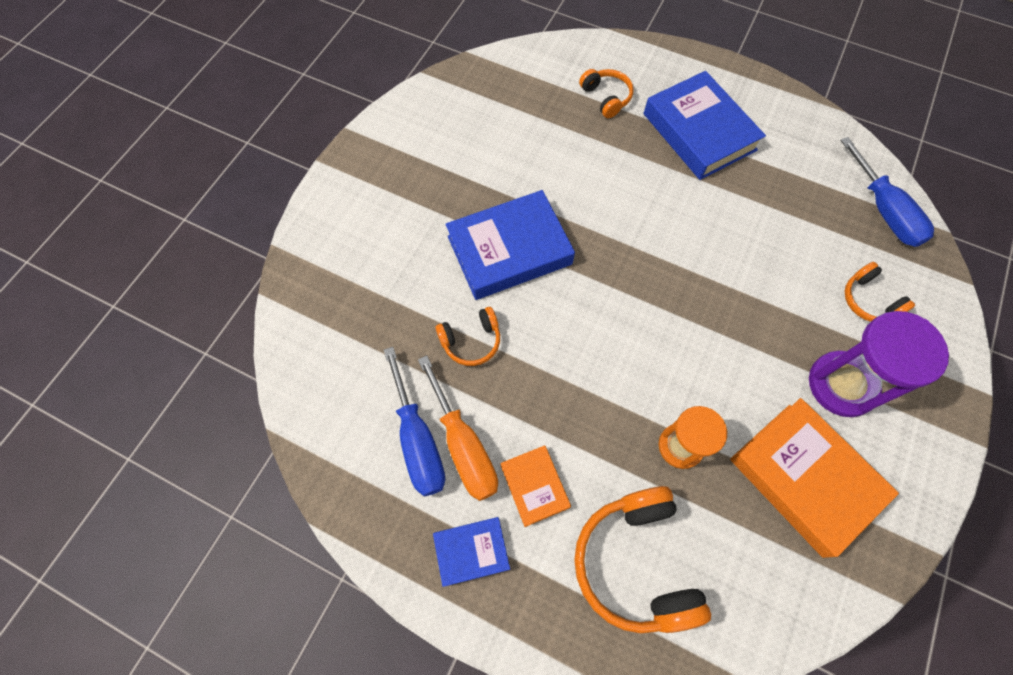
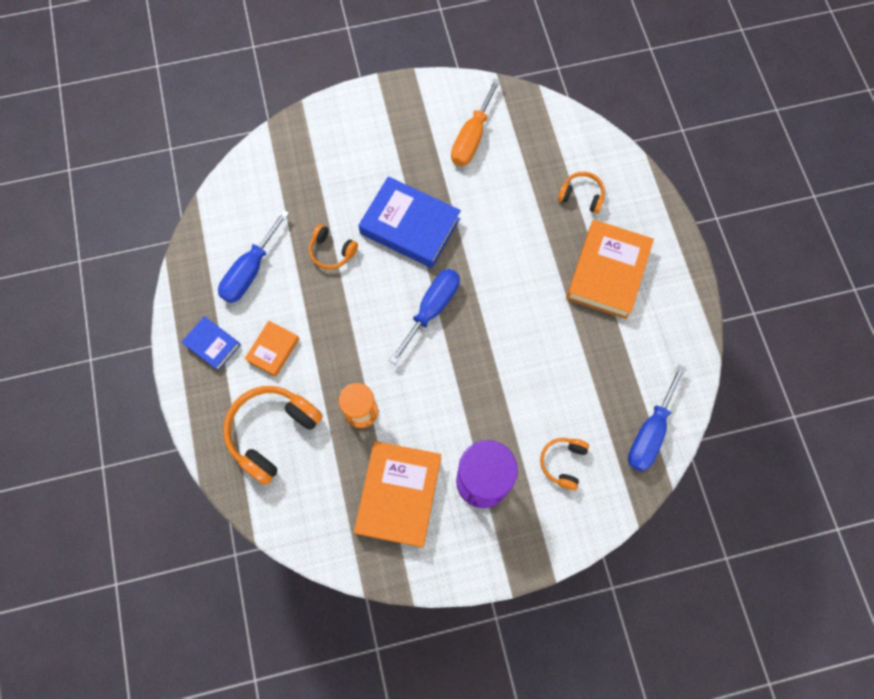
camera: 50 degrees right, 5 degrees up
orange screwdriver [418,355,498,501] -> orange screwdriver moved to [451,78,501,166]
orange headphones [579,69,634,118] -> orange headphones turned 90 degrees counterclockwise [558,172,605,214]
blue book [644,71,766,180] -> orange book [566,220,654,319]
none -> blue screwdriver [389,269,460,364]

